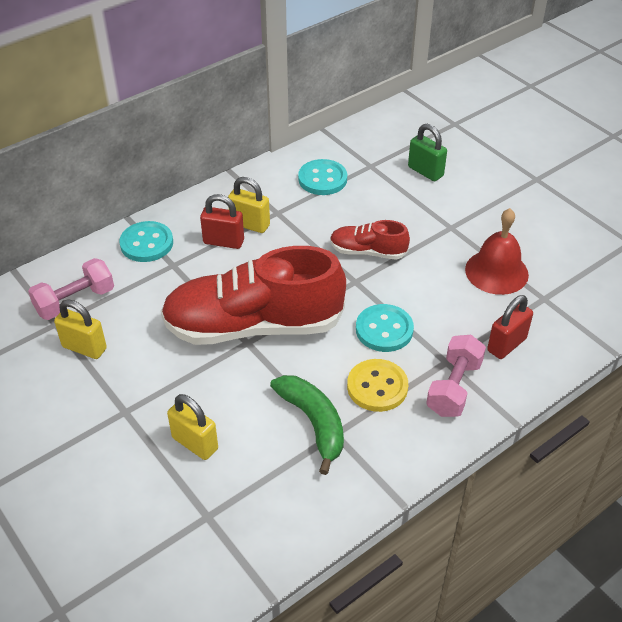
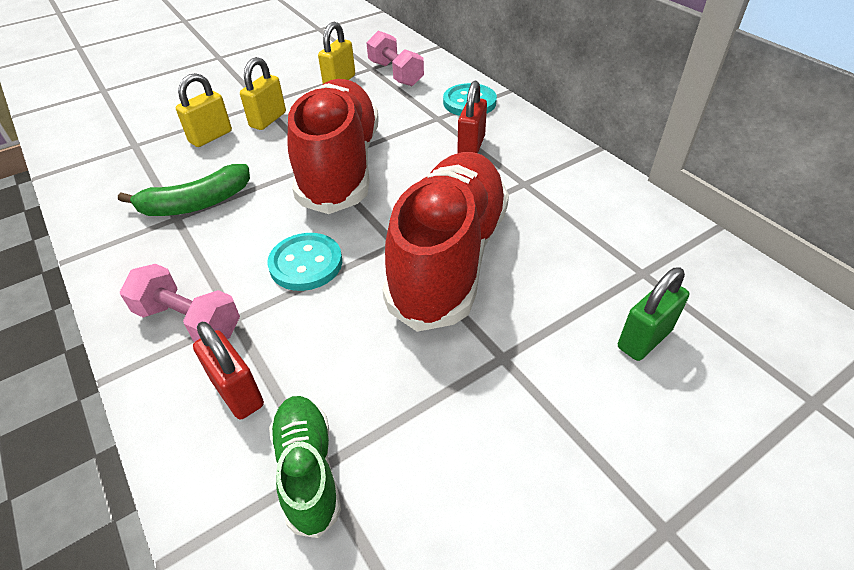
camera: 95 degrees right, 0 degrees up
yellow padlock [228,177,270,233] -> yellow padlock moved to [240,57,286,130]
turquoise button [298,159,347,195] -> none
red shoe [330,220,410,260] -> red shoe [382,152,509,332], size x2.12
yellow button [347,359,408,412] -> none
red bell [465,208,529,295] -> none
none -> green shoe [269,396,341,538]

